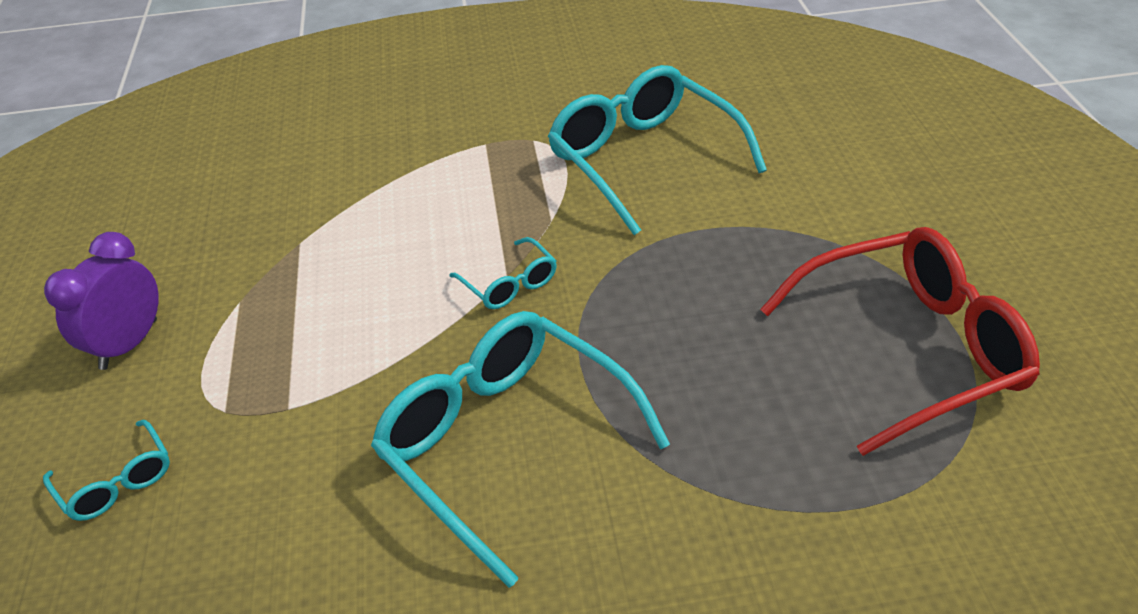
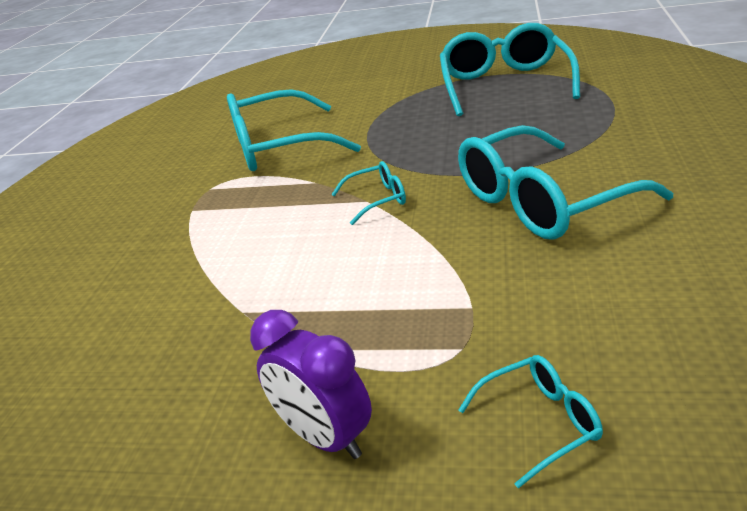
camera: 70 degrees left, 10 degrees down
red glasses [760,227,1040,456] -> turquoise glasses [440,23,580,116]

